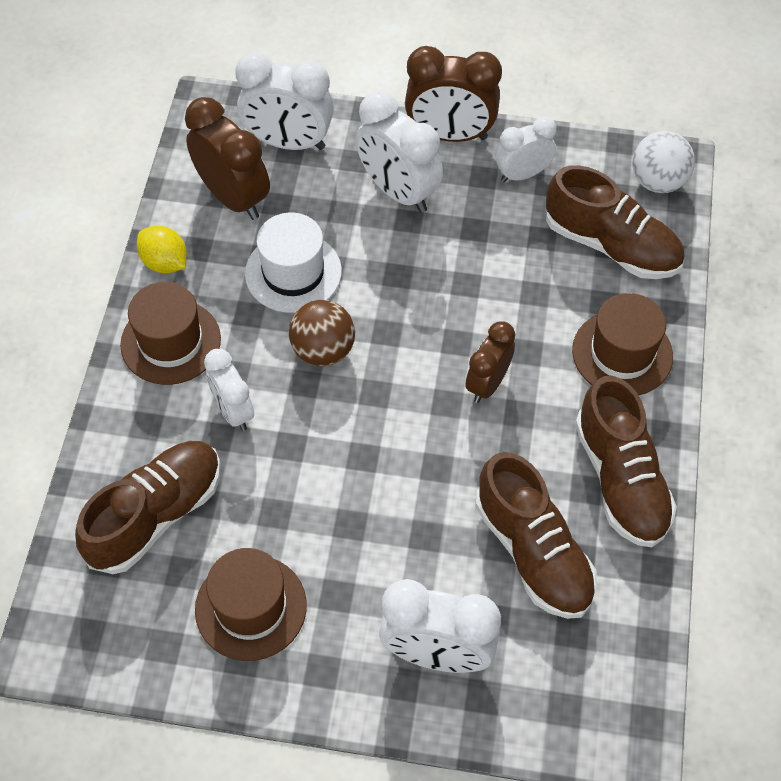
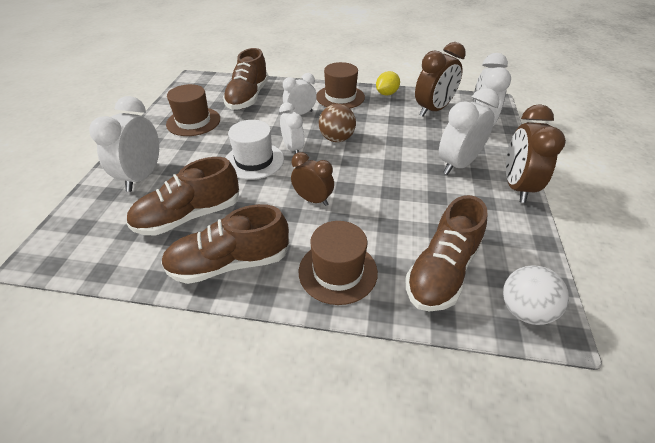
camera: 90 degrees right, 15 degrees down
brown shoe [75,441,221,574] -> brown shoe turned 60 degrees clockwise [223,48,269,110]
white hat [245,213,342,313] -> white hat moved to [225,120,284,180]
white clock [496,116,557,182] -> white clock moved to [279,102,305,154]

